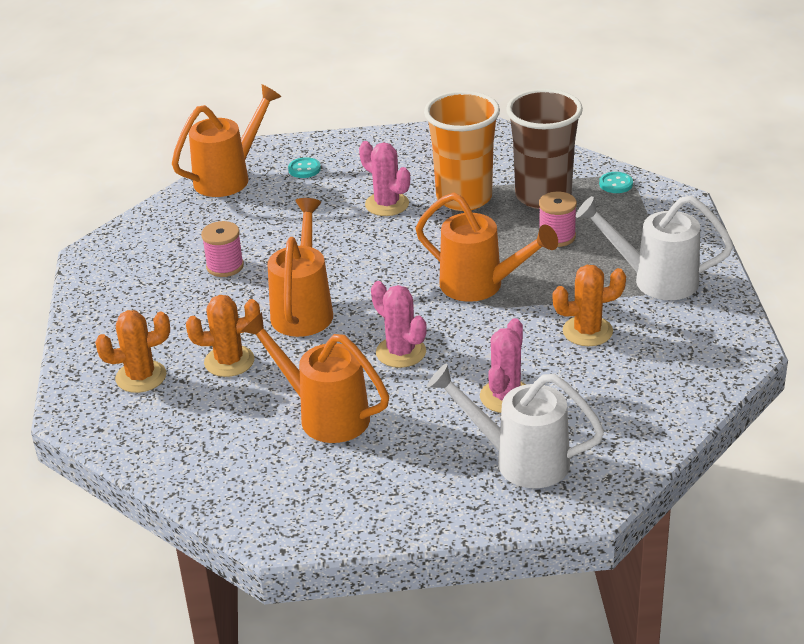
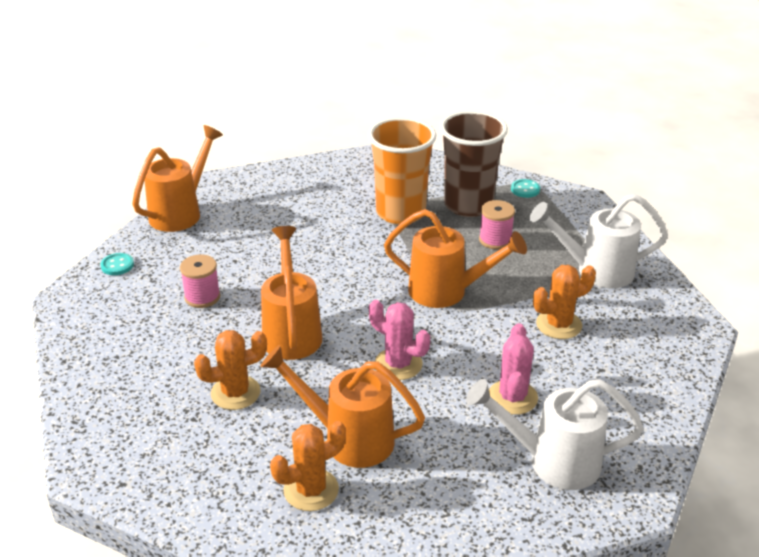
camera: 15 degrees left, 0 degrees up
orange cactus [95,310,170,393] -> orange cactus moved to [270,421,346,511]
turquoise button [288,157,321,178] -> turquoise button moved to [100,253,134,275]
pink cactus [359,141,410,216] -> none

